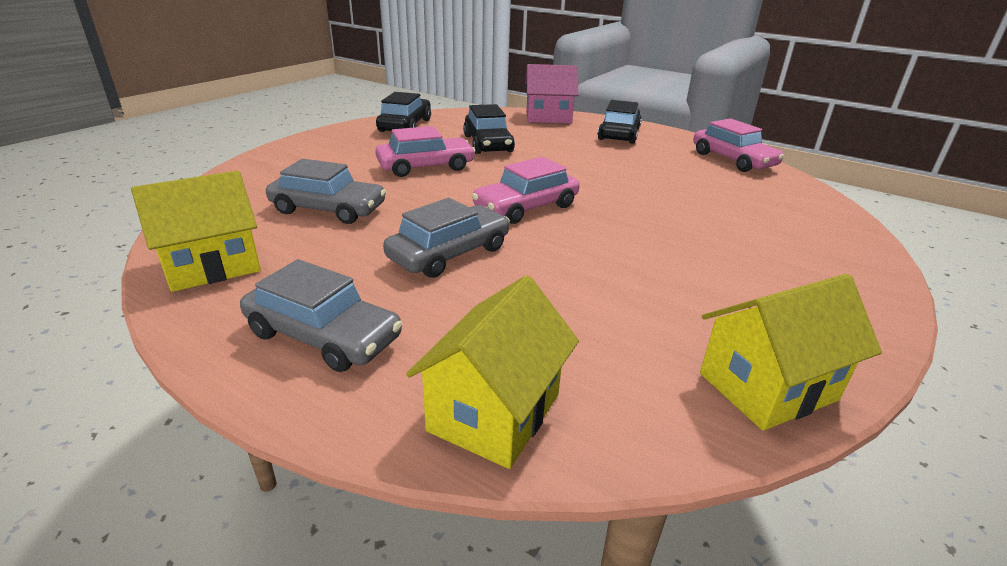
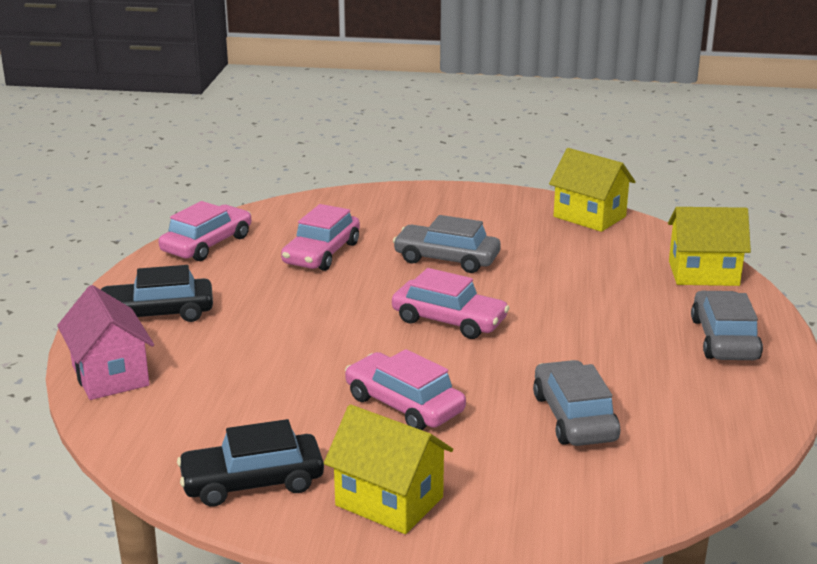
camera: 115 degrees left, 5 degrees down
yellow house [131,171,261,292] -> yellow house moved to [324,405,453,534]
grey car [383,198,510,278] -> grey car moved to [393,215,501,273]
black car [463,104,515,154] -> none
none -> pink car [281,204,360,271]

